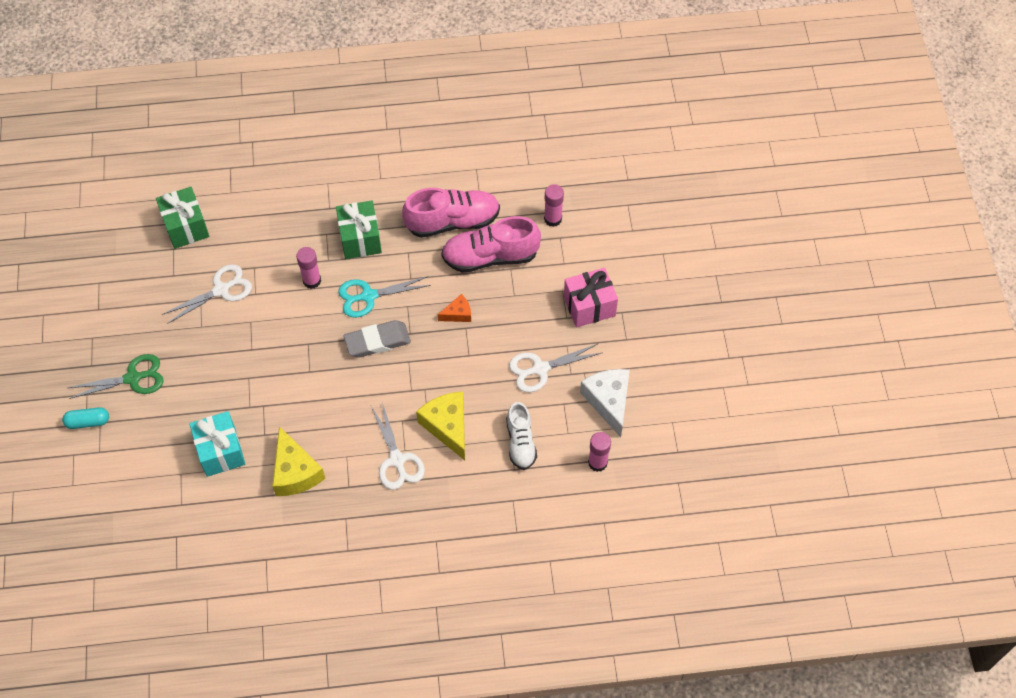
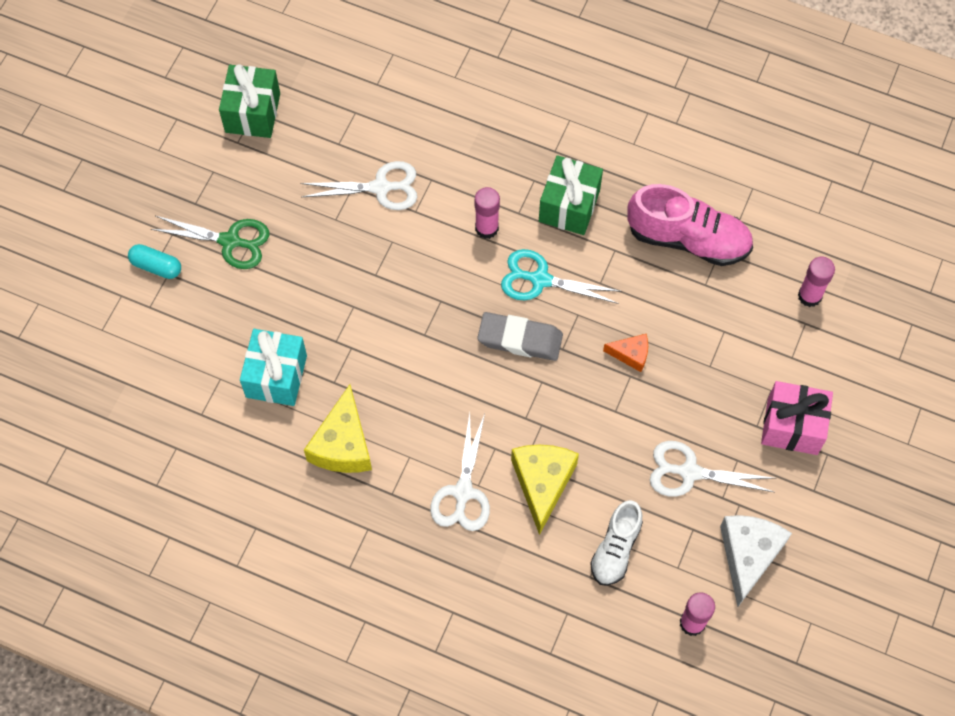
camera: 30 degrees right, 5 degrees up
green gift [156,187,209,249] -> green gift moved to [219,64,280,138]
pink shoe [441,216,541,273] -> none

